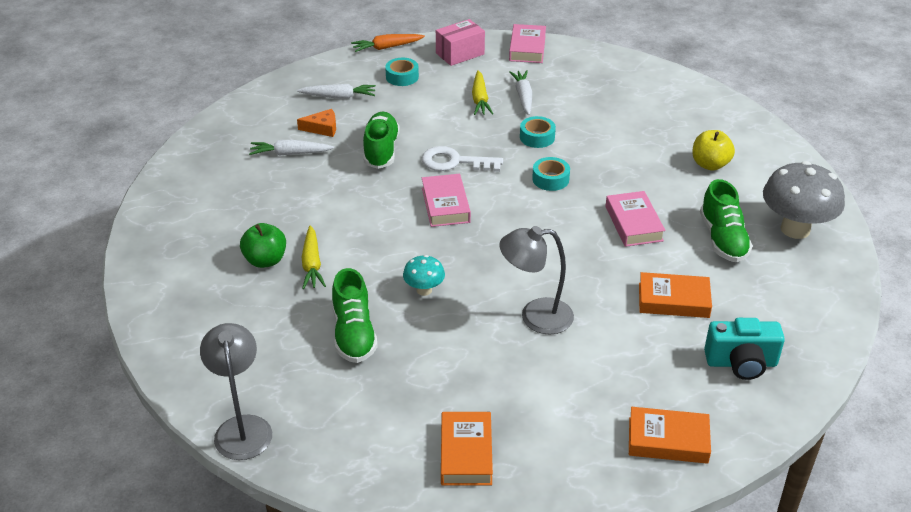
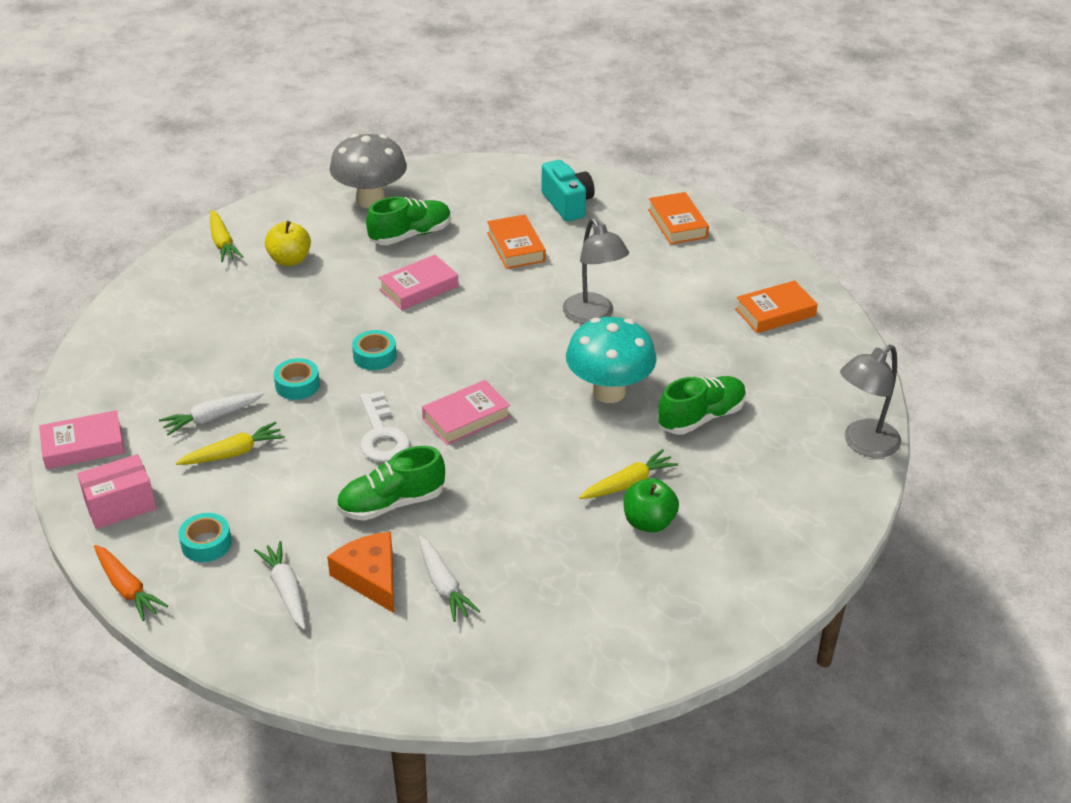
camera: 115 degrees left, 0 degrees up
orange cheese [297,109,336,137] -> orange cheese [327,532,394,613], size x1.51
turquoise mushroom [403,255,445,296] -> turquoise mushroom [566,317,656,403], size x1.99
pink box [436,19,485,66] -> pink box turned 60 degrees counterclockwise [77,454,156,529]
none -> yellow carrot [210,210,243,262]

